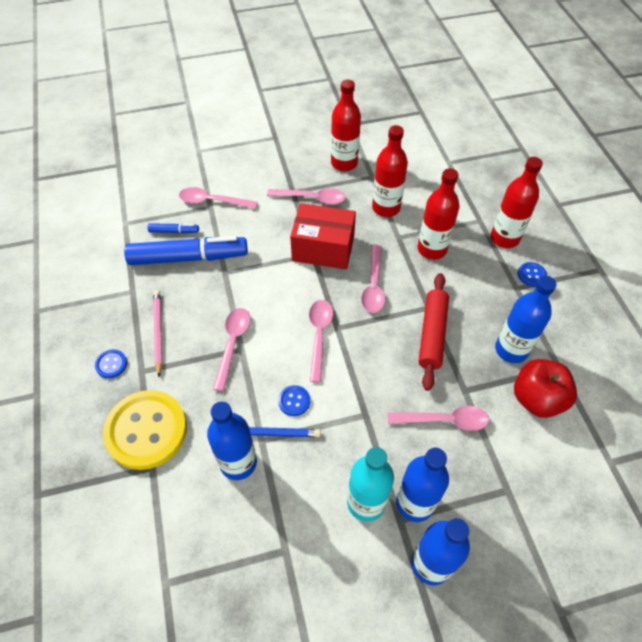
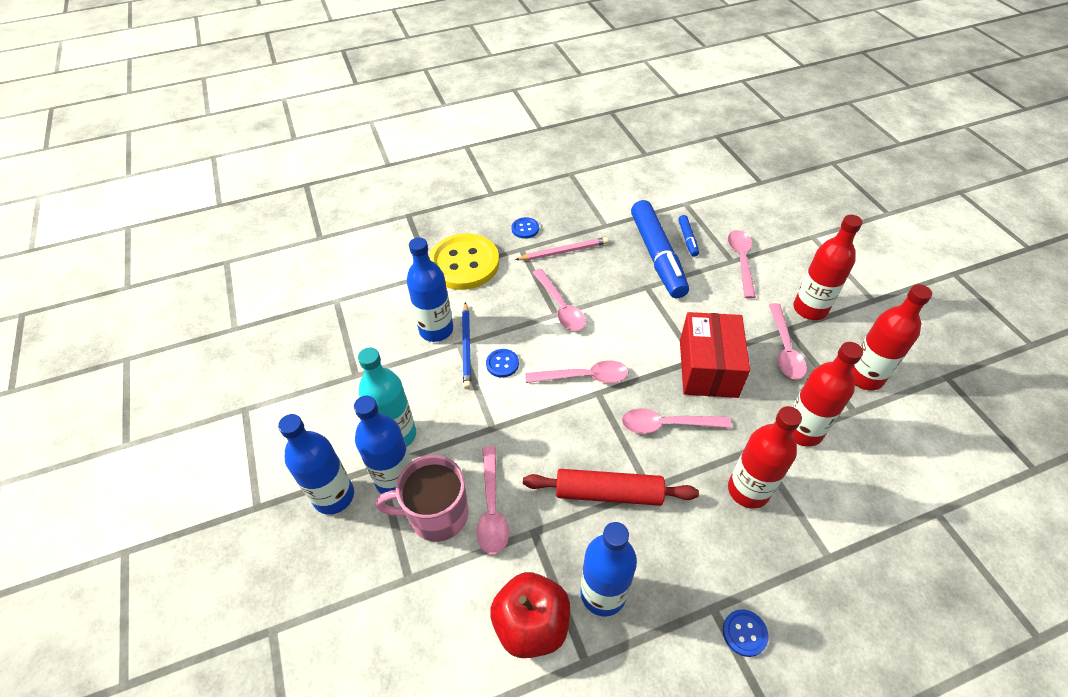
camera: 85 degrees right, 5 degrees down
pink spoon [213,308,251,391] -> pink spoon turned 60 degrees clockwise [532,269,586,331]
red bottle [491,157,543,248] -> red bottle moved to [793,215,863,320]
none -> pink mug [376,455,469,542]

